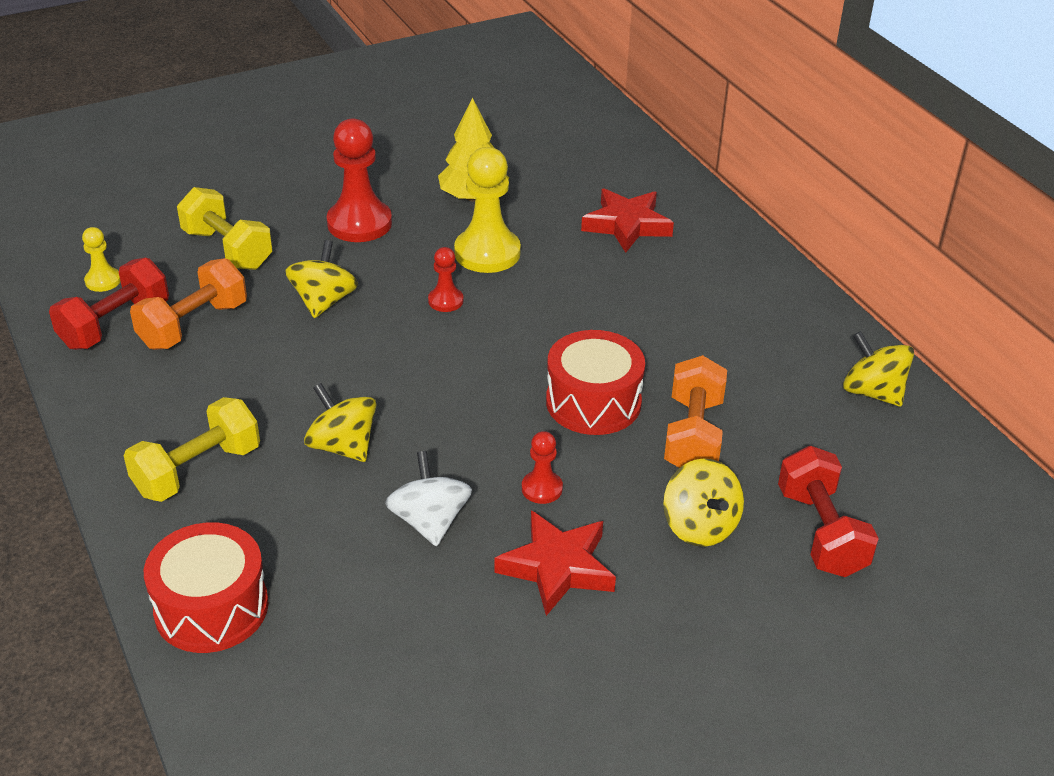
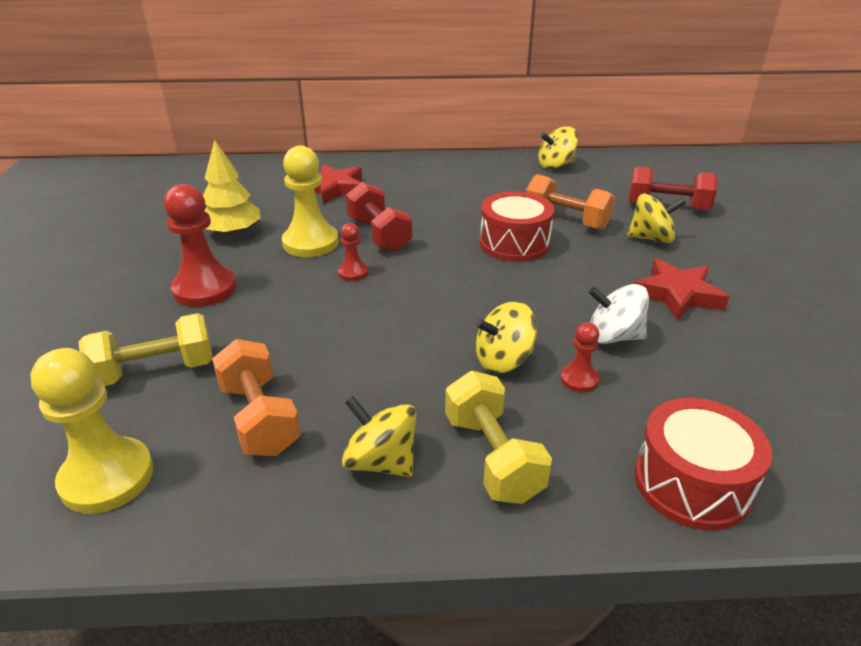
camera: 65 degrees left, 5 degrees down
red dumbbell [49,258,169,350] -> red dumbbell moved to [346,182,412,252]
yellow pawn [82,227,121,292] -> yellow pawn [31,348,154,514], size x1.96
yellow spinning top [285,240,358,318] -> yellow spinning top moved to [342,396,417,477]
red pawn [522,431,563,504] -> red pawn moved to [560,322,599,392]

